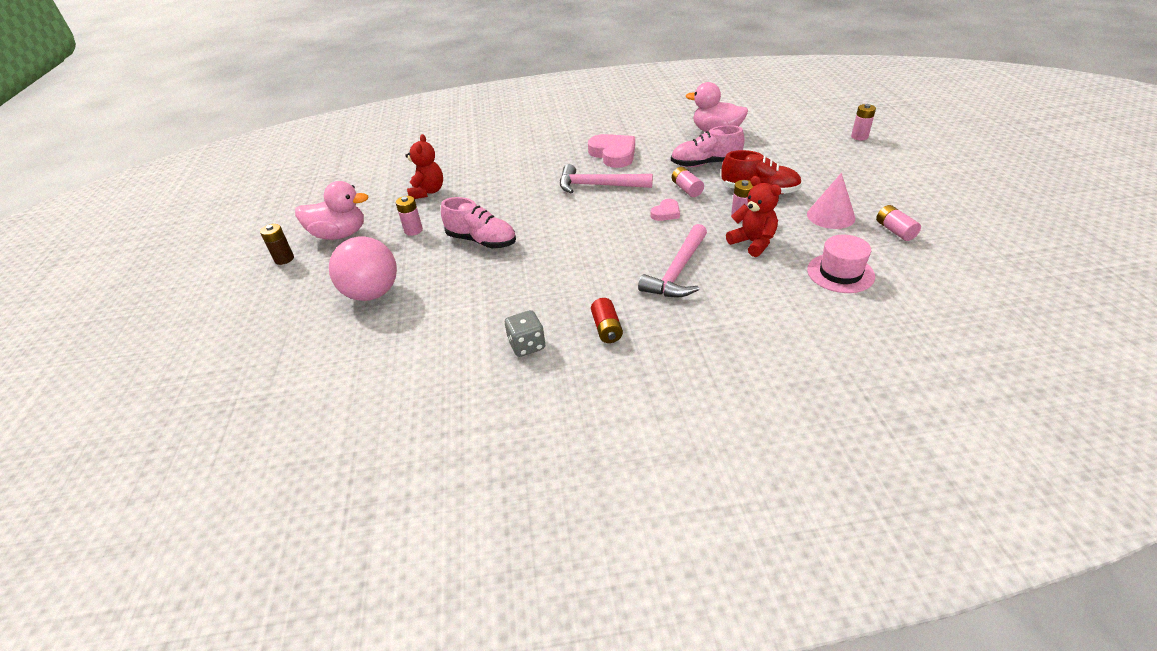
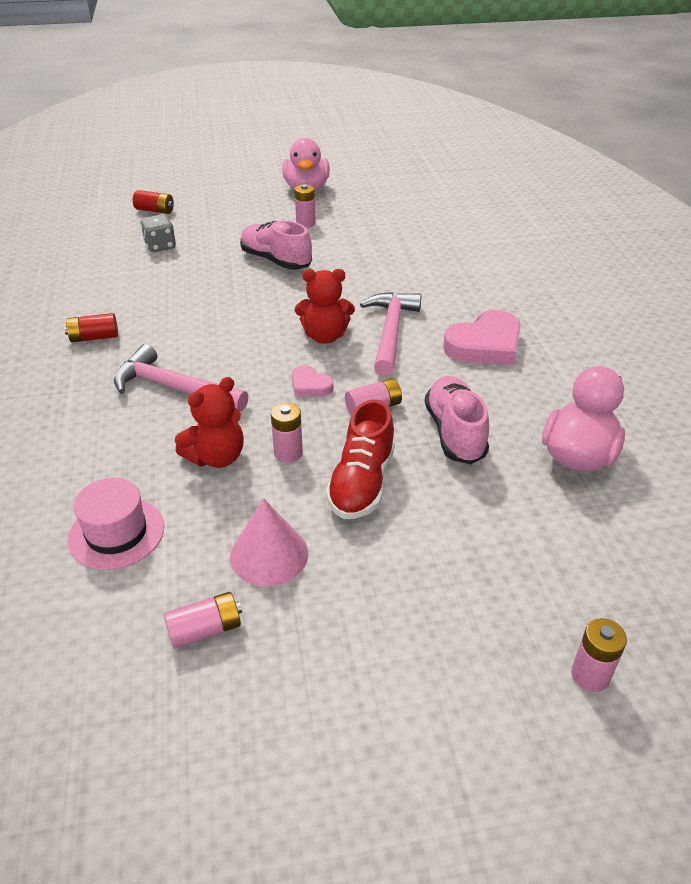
camera: 85 degrees right, 0 degrees up
brown battery [260,224,294,265] -> none
pink ball [329,237,397,301] -> none
red teddy bear [405,134,443,199] -> red teddy bear moved to [295,269,355,344]
pink shoe [441,197,516,248] -> pink shoe turned 105 degrees clockwise [240,220,312,270]
grey dice [505,310,545,357] -> grey dice moved to [141,214,176,252]
none -> red battery [133,190,174,214]

